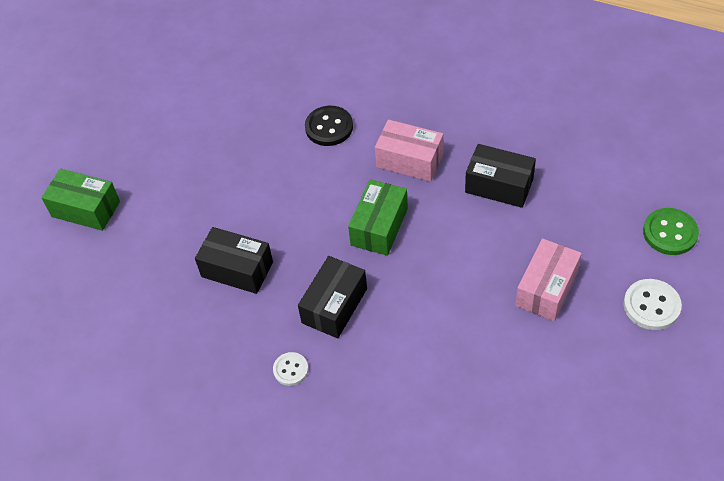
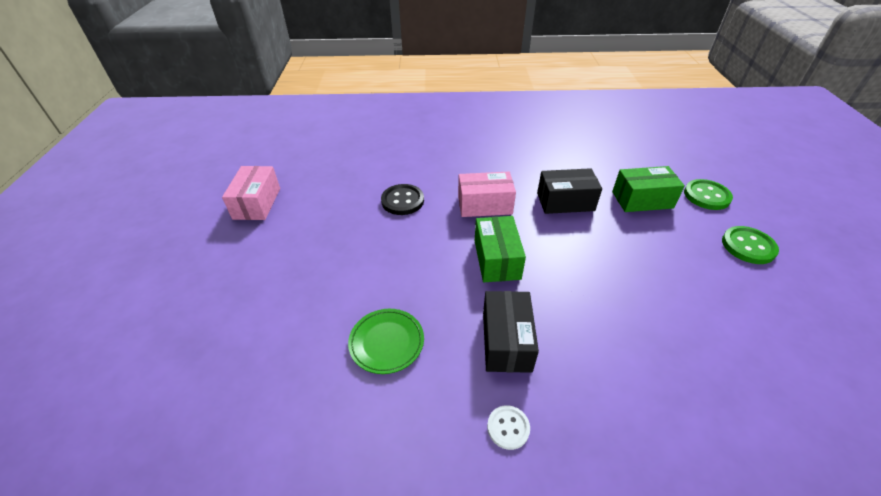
camera: 30 degrees left, 10 degrees down
green box [41,169,120,231] -> green box moved to [612,166,685,212]
black box [195,227,273,294] -> green plate [348,309,424,374]
pink box [515,238,582,321] -> pink box moved to [222,166,280,220]
white button [623,279,682,330] -> green button [722,226,779,264]

